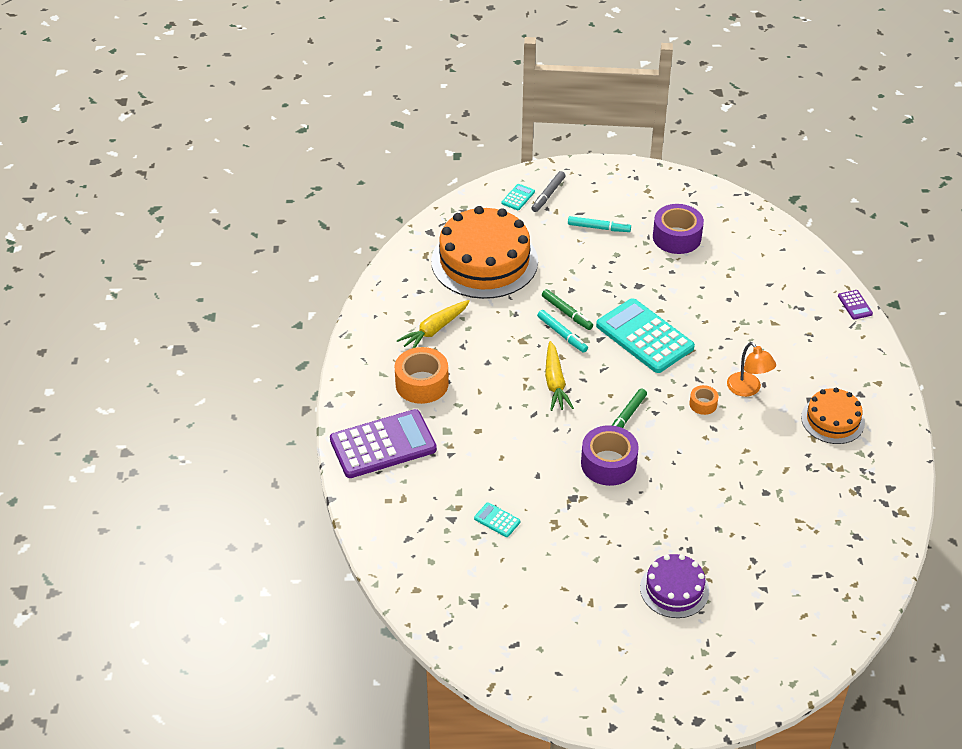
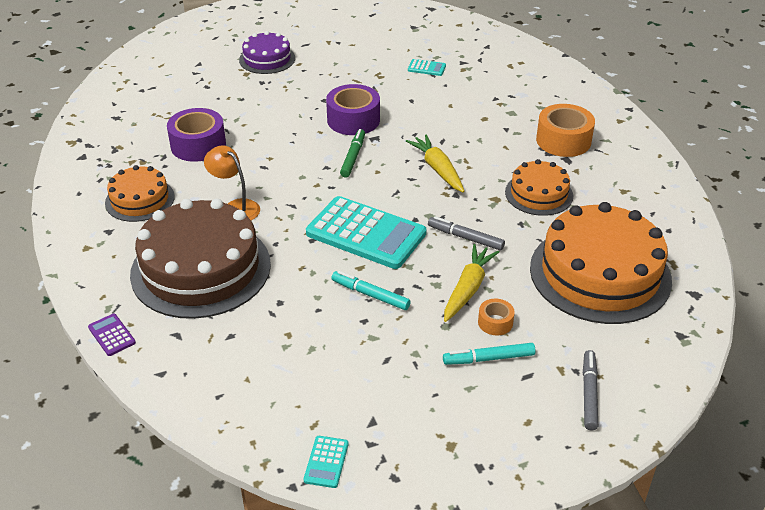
camera: 160 degrees right, 5 degrees down
purple calculator [330,409,437,478] -> none
yellow carrot [397,300,470,348] -> yellow carrot moved to [444,244,500,322]
turquoise calculator [502,184,535,210] -> turquoise calculator moved to [304,436,349,488]
turquoise marker [537,310,588,353] -> turquoise marker moved to [331,271,411,310]
green marker [542,289,593,330] -> grey marker [428,216,505,250]
purple tape [653,204,704,254] -> purple tape moved to [167,108,226,162]
orange tape [689,385,718,415] -> orange tape moved to [478,299,515,335]
none -> brown cake [130,199,271,319]
none -> orange cake [505,159,573,216]

